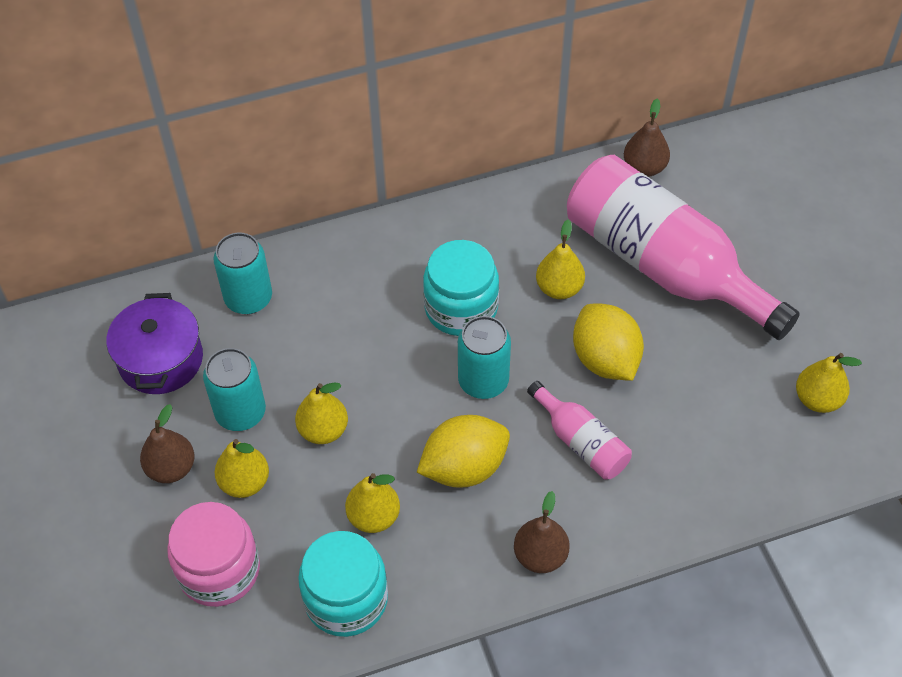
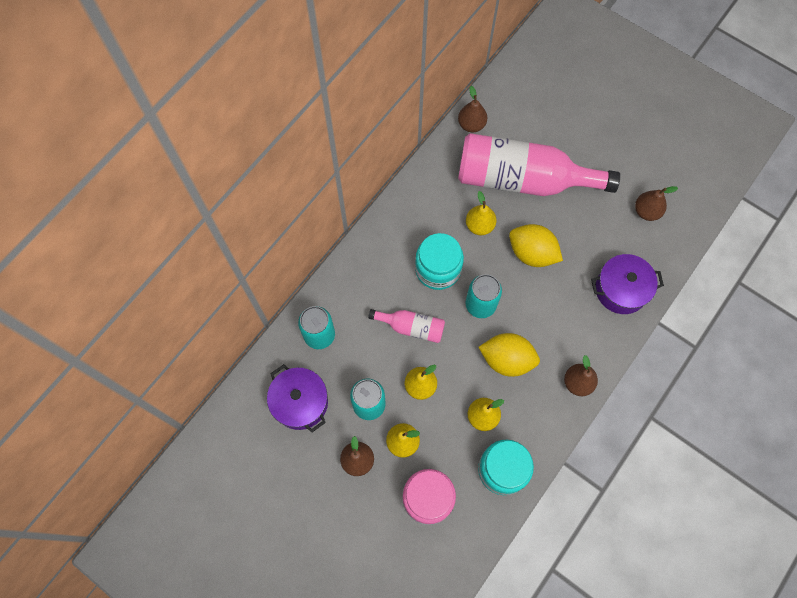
camera: 35 degrees left, 15 degrees up
yellow lemon [417,415,510,488] -> yellow lemon turned 75 degrees clockwise [479,333,540,377]
pink bottle [527,381,632,480] -> pink bottle moved to [368,309,445,343]
yellow pear [796,353,862,413] -> brown pear [635,186,678,221]
none -> purple pot [591,254,664,314]

